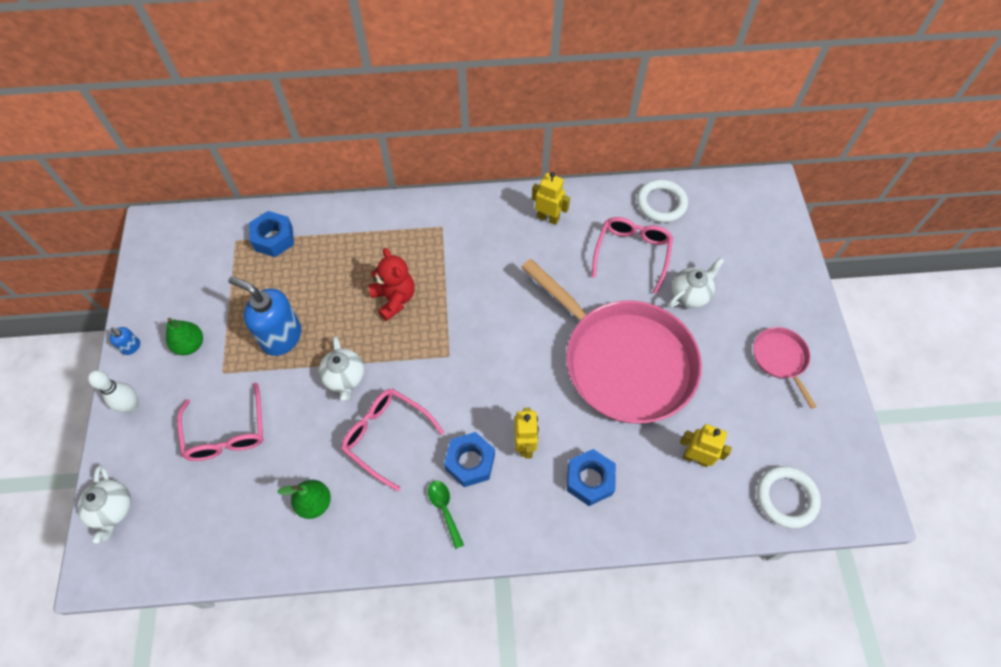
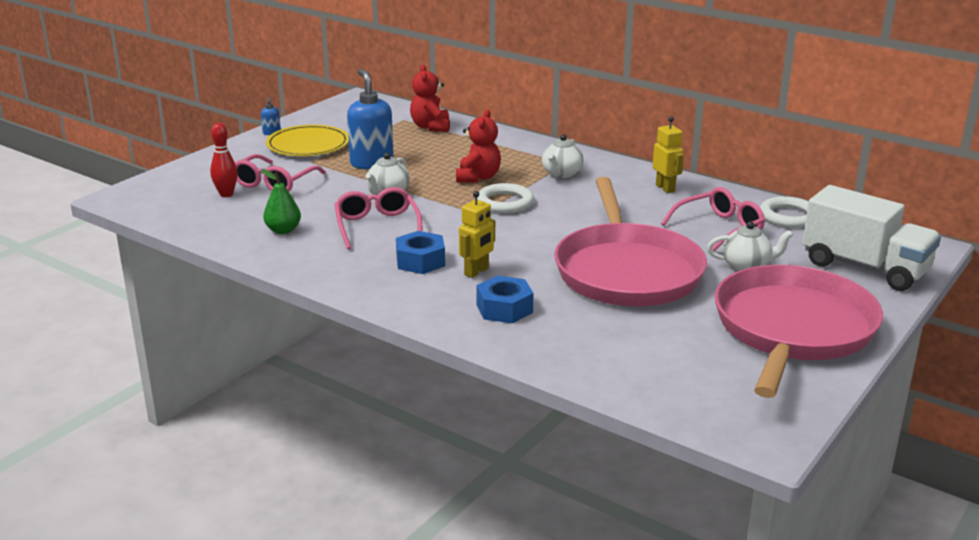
camera: 40 degrees right, 35 degrees down
white teapot [77,466,131,543] -> white teapot moved to [542,134,583,178]
white bowling pin [88,370,139,413] -> none
green pear [166,318,203,355] -> yellow plate [266,125,349,156]
blue nut [249,211,294,257] -> red teddy bear [410,65,450,132]
green spoon [428,481,464,549] -> none
yellow robot [680,424,732,467] -> none
pink pan [753,327,817,409] -> pink pan [715,265,883,398], size x2.35
white ring [757,466,821,528] -> white ring moved to [477,183,534,213]
none -> red bowling pin [210,123,238,197]
none -> white truck [802,185,941,291]

